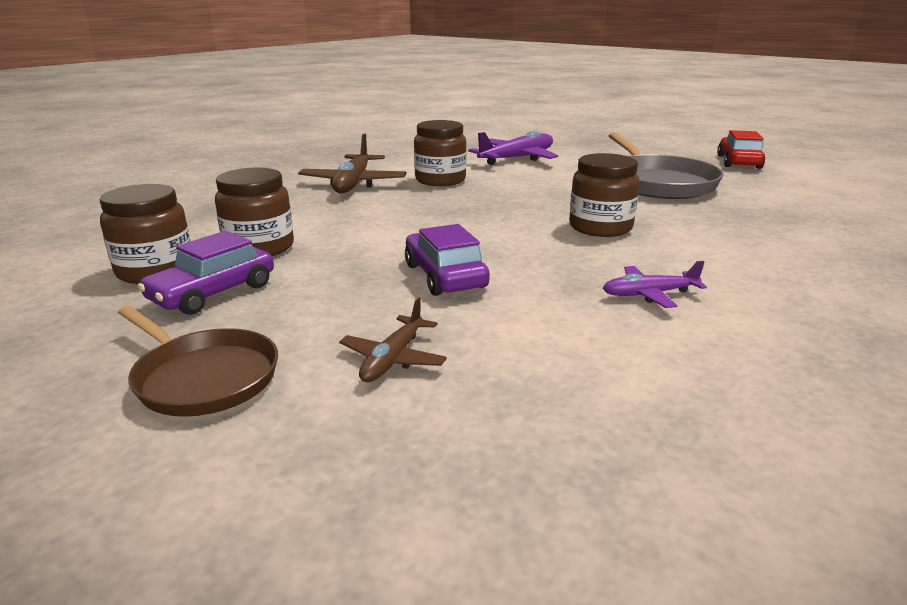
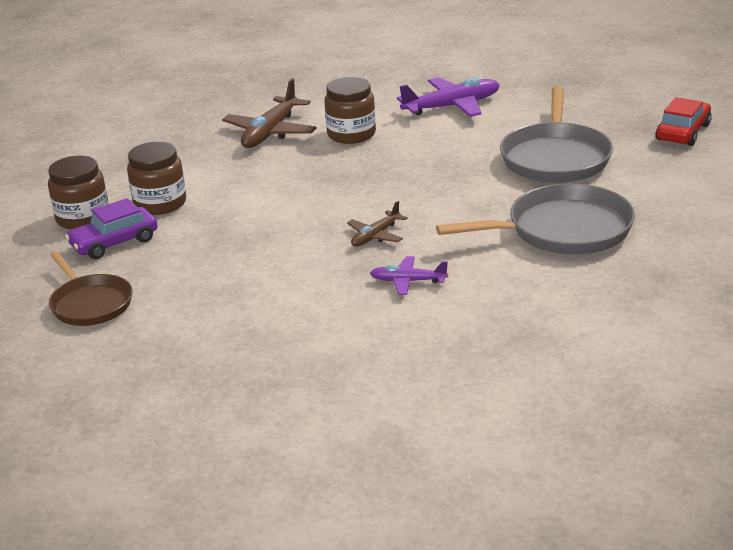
camera: 20 degrees right, 5 degrees up
brown plane [339,298,447,382] -> brown plane moved to [347,201,408,247]
purple car [405,224,490,296] -> none
brown jar [569,153,640,237] -> none
none -> grey pan [436,183,635,255]

